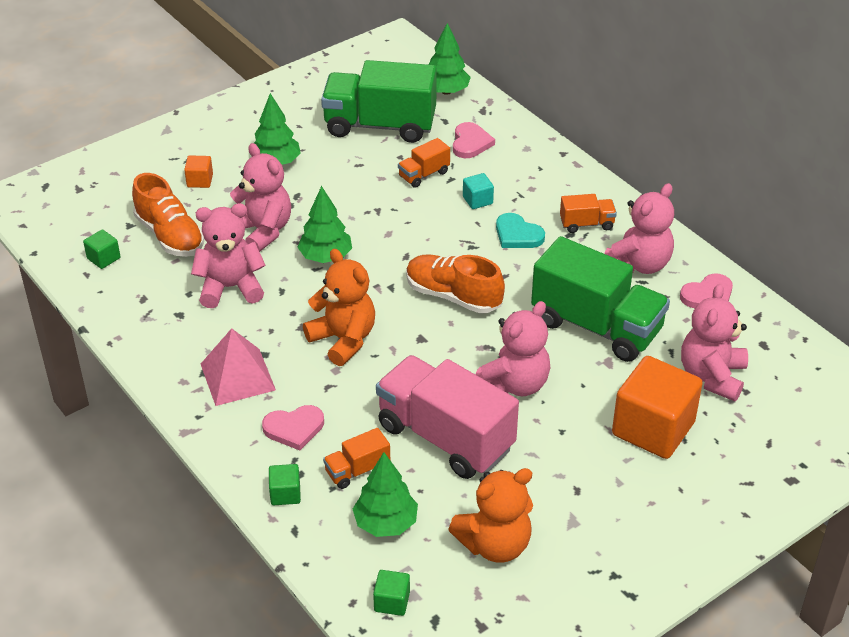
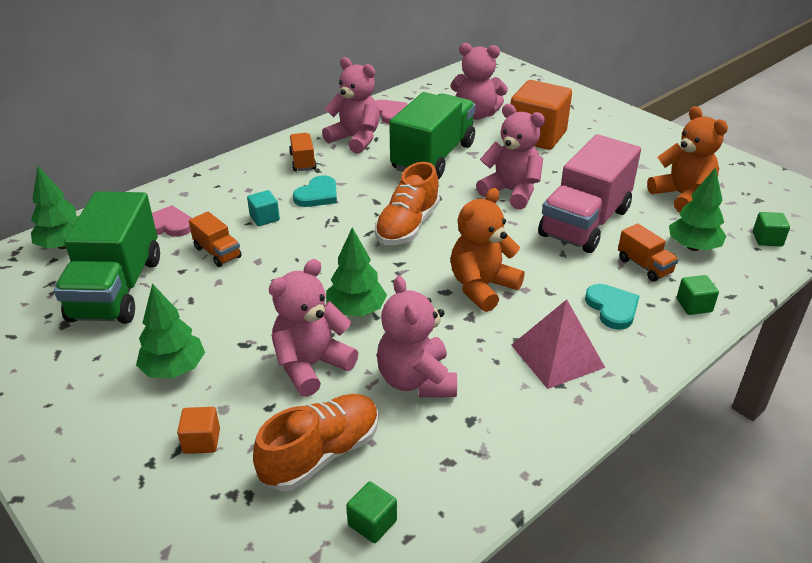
camera: 95 degrees left, 5 degrees down
pink heart [262,405,324,450] -> turquoise heart [585,284,639,330]

